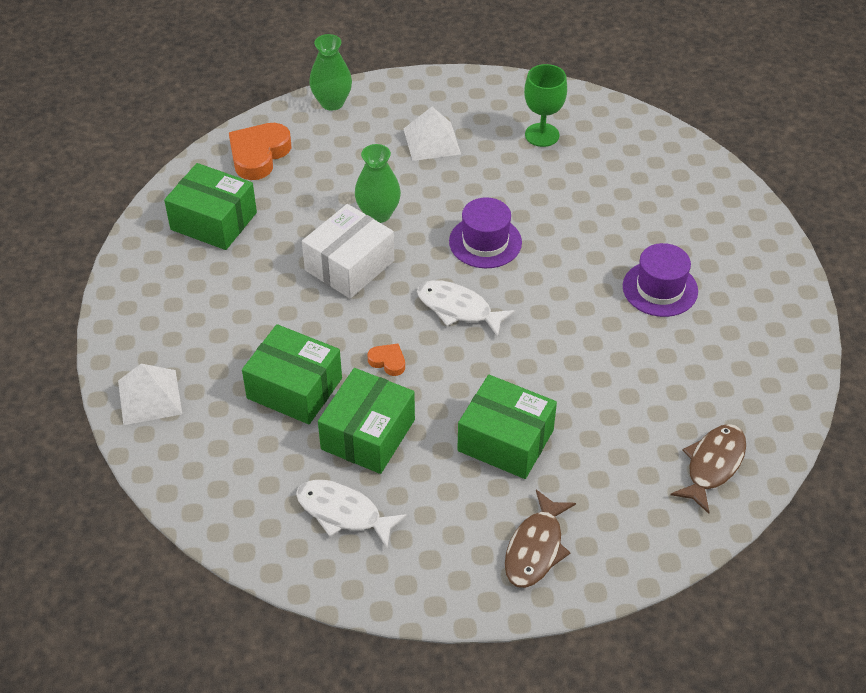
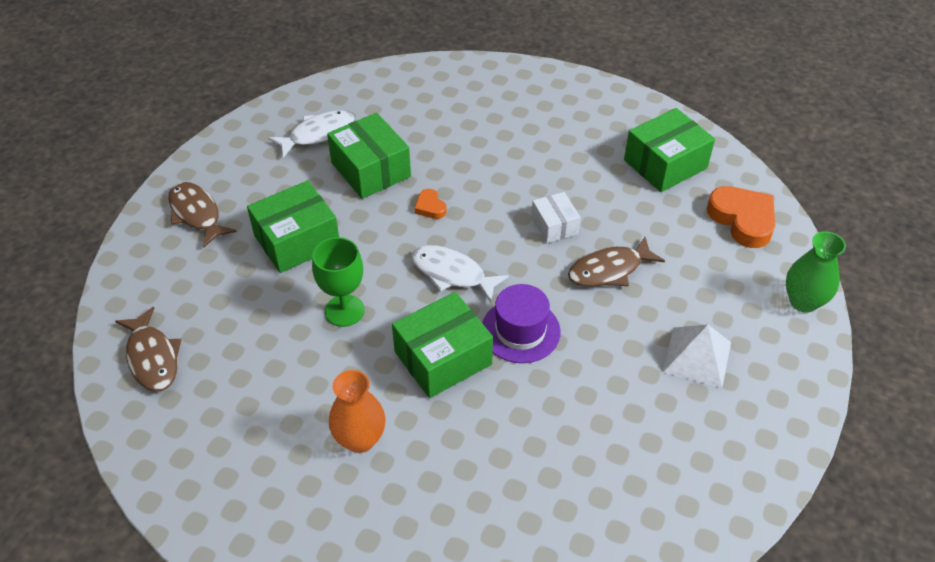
camera: 120 degrees right, 0 degrees up
white pyramid [118,364,182,425] -> none
green box [242,324,342,424] -> green box moved to [392,292,493,398]
white box [302,204,394,299] -> white box [531,192,581,243], size x0.58
green vase [355,144,401,223] -> brown fish [568,237,665,287]
orange heart [368,344,405,376] -> orange heart turned 90 degrees clockwise [414,189,447,219]
white fish [417,280,515,337] -> white fish turned 120 degrees counterclockwise [411,245,509,302]
green goblet [524,64,567,147] -> green goblet moved to [312,237,365,327]
purple hat [623,243,698,317] -> orange vase [329,370,386,453]

